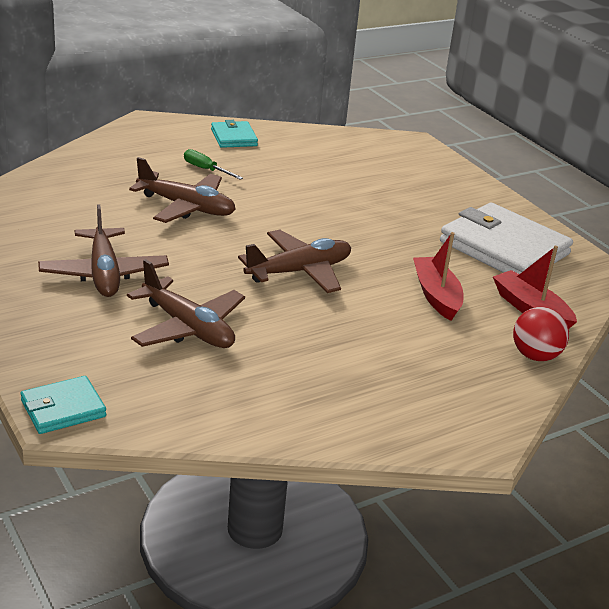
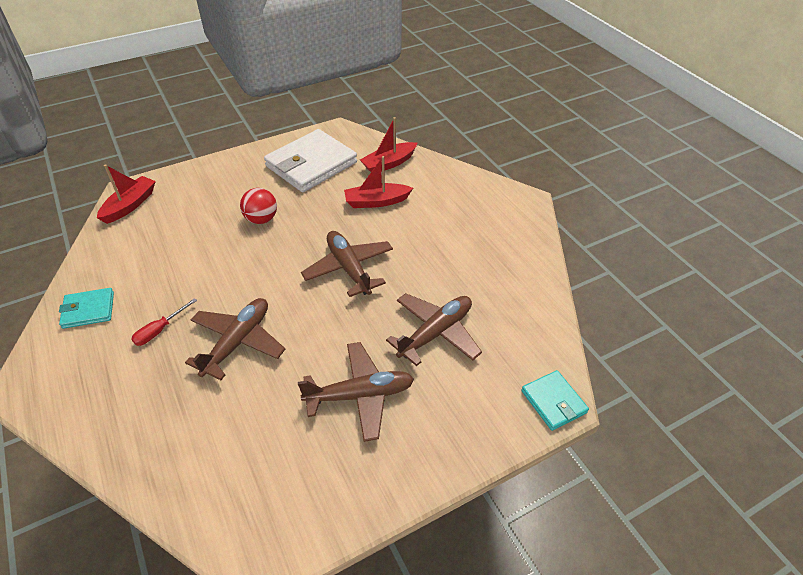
camera: 85 degrees left, 15 degrees up
green screwdriver [184,149,243,180] -> red screwdriver [131,298,197,346]
red ball [513,307,569,361] -> red ball moved to [240,188,277,224]
none -> red boat [97,164,156,224]

